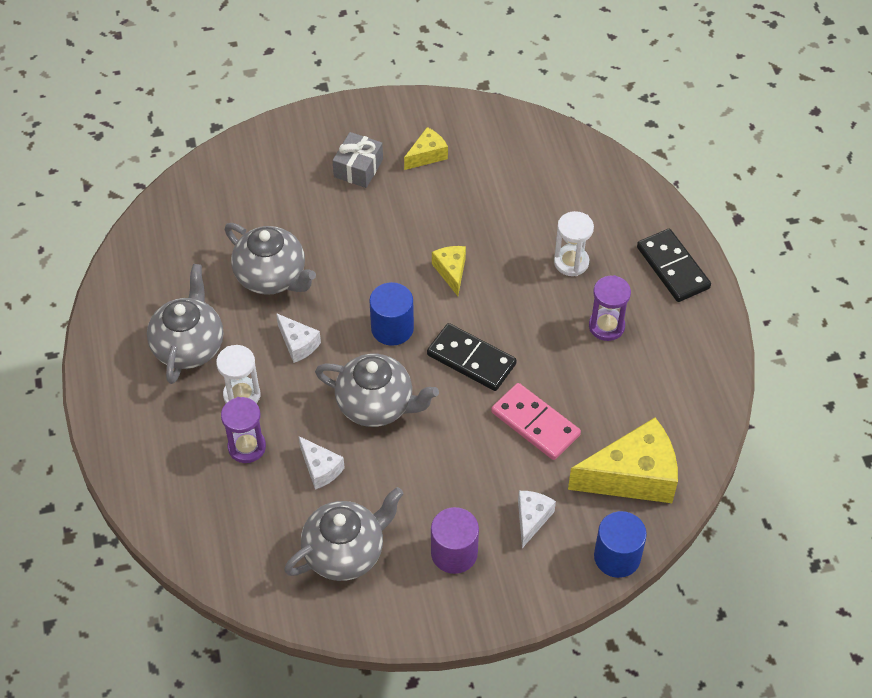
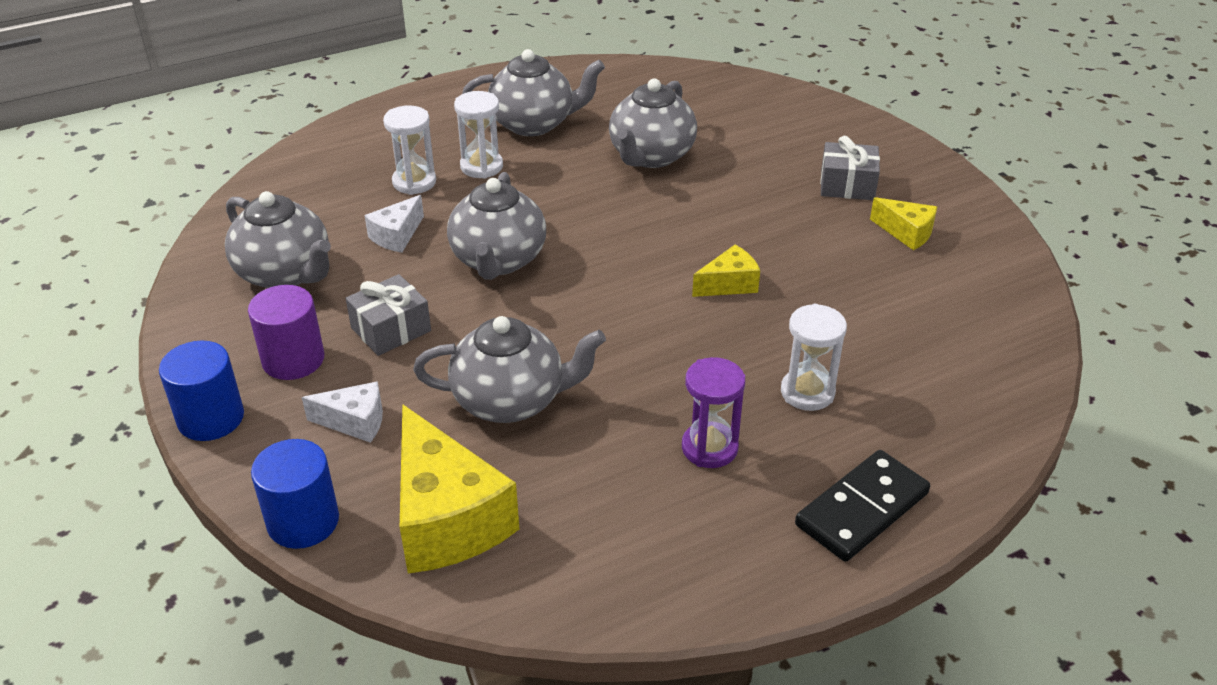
camera: 75 degrees right, 15 degrees down
purple hourglass [221,397,266,463] -> white hourglass [383,105,436,195]
white cheese [276,313,321,363] -> none
blue cylinder [369,282,414,346] -> blue cylinder moved to [159,341,244,441]
black domino [427,323,517,391] -> none
pink domino [491,383,581,460] -> grey teapot [413,316,606,423]
none -> grey gift [346,274,431,356]

